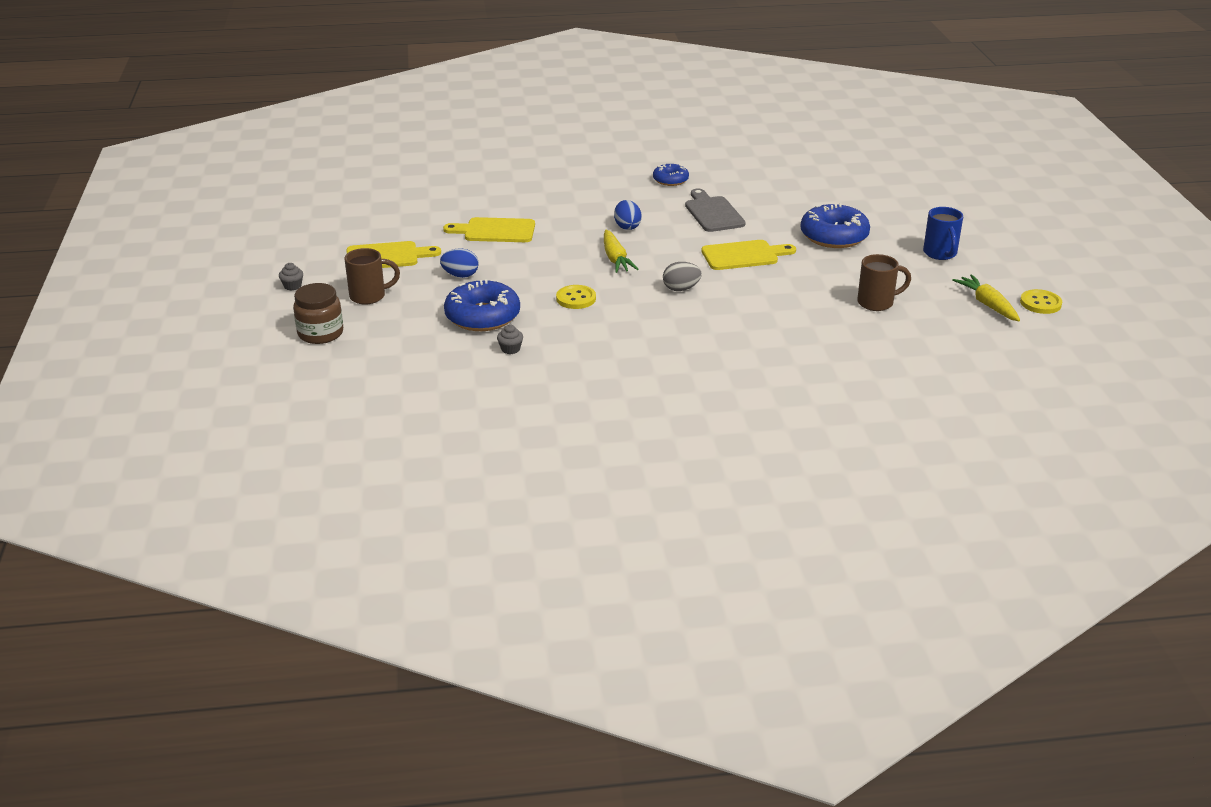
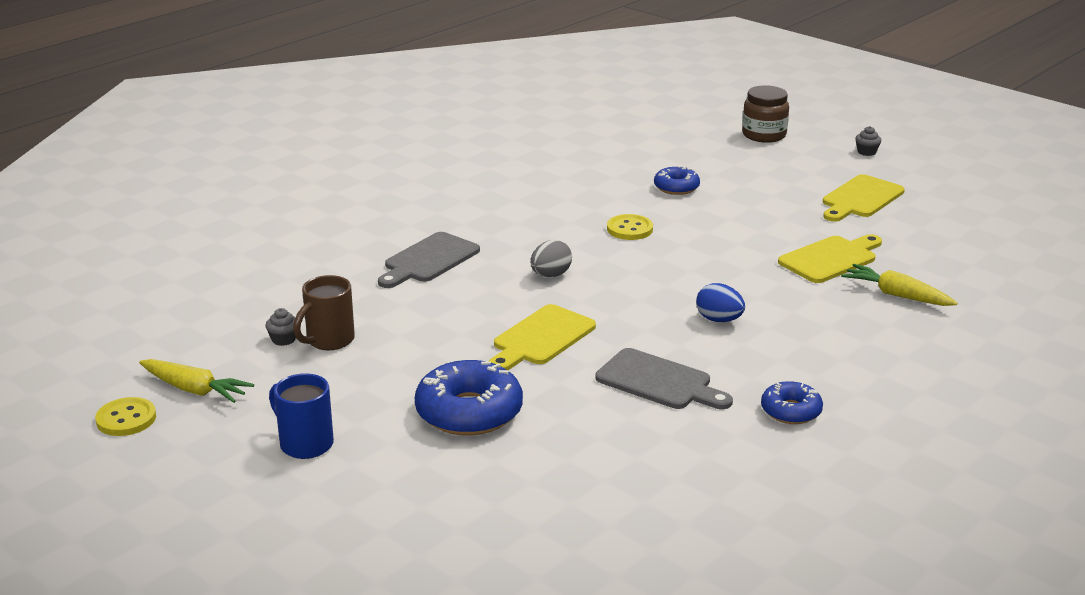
camera: 140 degrees right, 5 degrees down
brown mug [345,248,400,305] -> none
blue egg [440,248,478,278] -> none
blue donut [444,279,520,331] -> blue donut [654,166,700,195], size x0.57
grey cupcake [497,324,523,354] -> grey cupcake moved to [265,308,296,346]
yellow carrot [604,230,638,273] -> yellow carrot moved to [841,264,958,306]
none -> grey cutting board [378,232,480,288]

